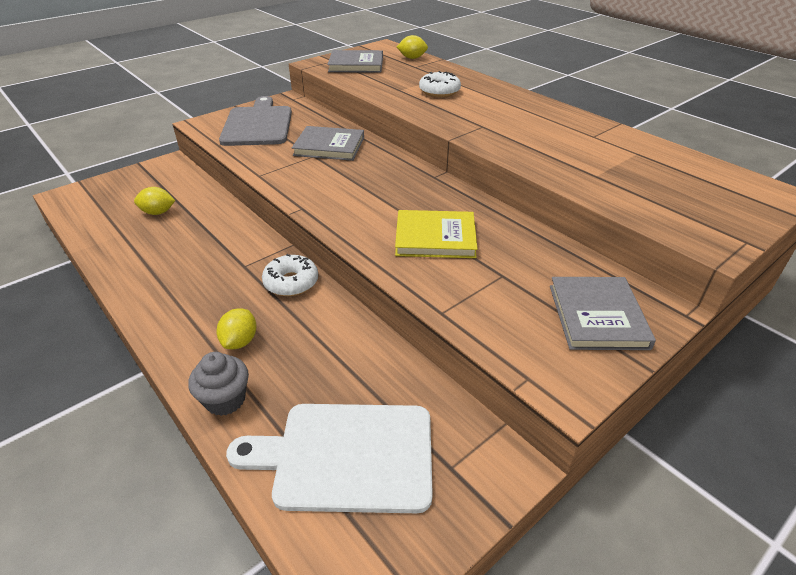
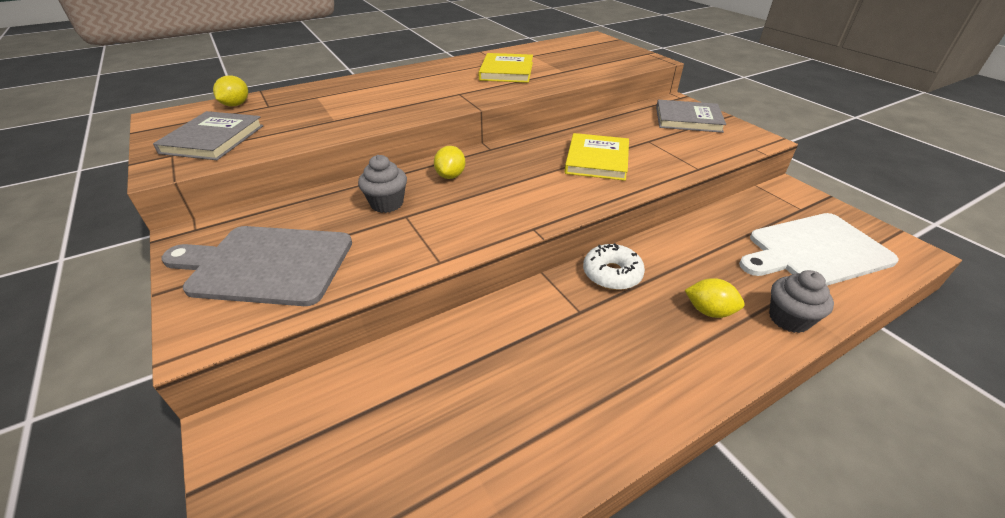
camera: 80 degrees left, 0 degrees up
yellow lemon [134,187,175,215] -> yellow lemon moved to [434,146,465,179]
white cutting board [226,404,433,513] -> white cutting board turned 60 degrees clockwise [739,213,899,286]
grey book [292,126,364,161] -> grey cupcake [358,155,407,213]
white donut [419,71,461,97] -> none
none -> yellow book [479,53,533,83]

